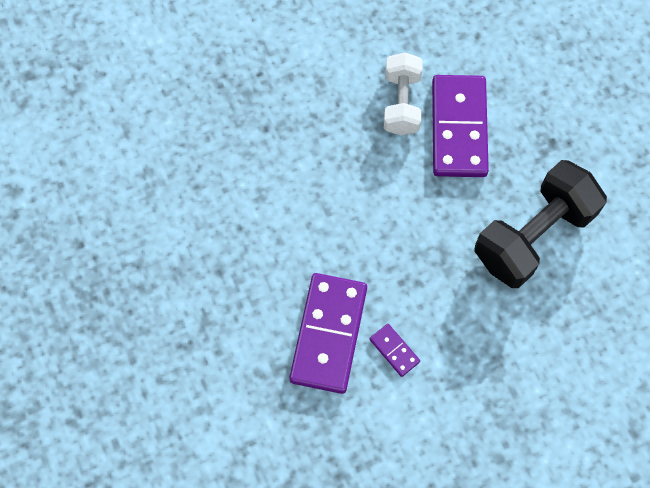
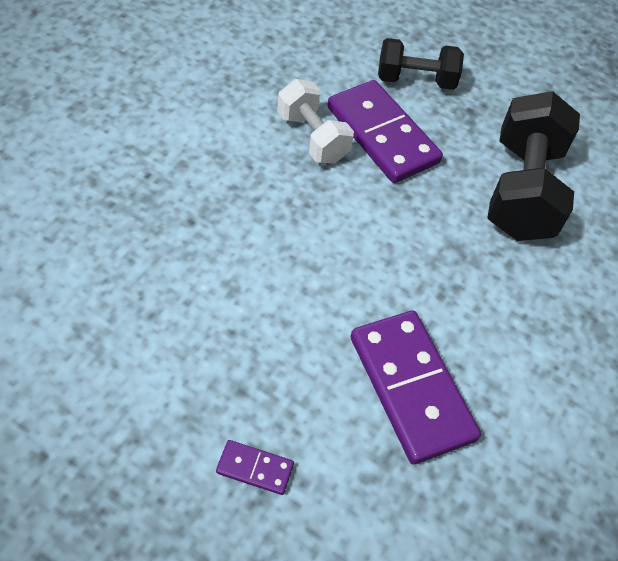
camera: 40 degrees left, 15 degrees down
purple domino [370,324,420,377] -> purple domino moved to [216,440,294,495]
none -> black dumbbell [378,38,464,90]

